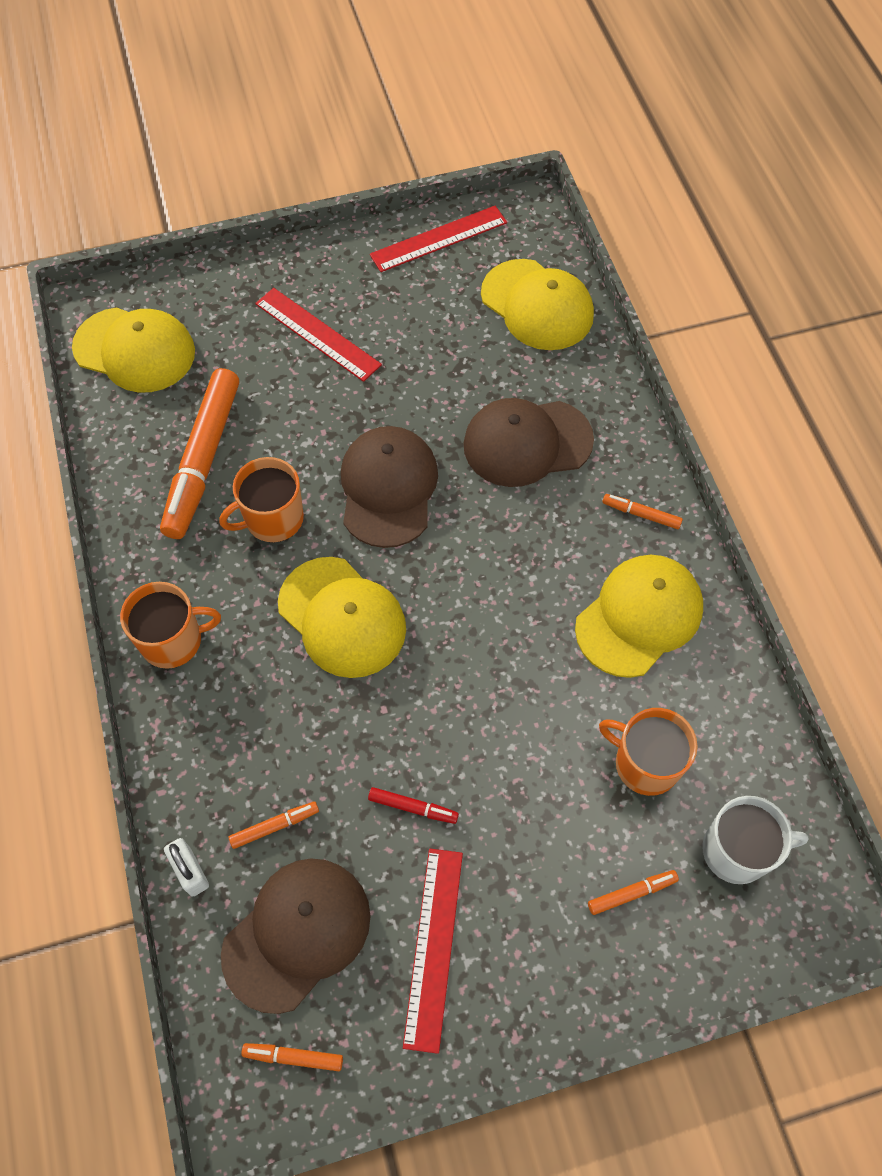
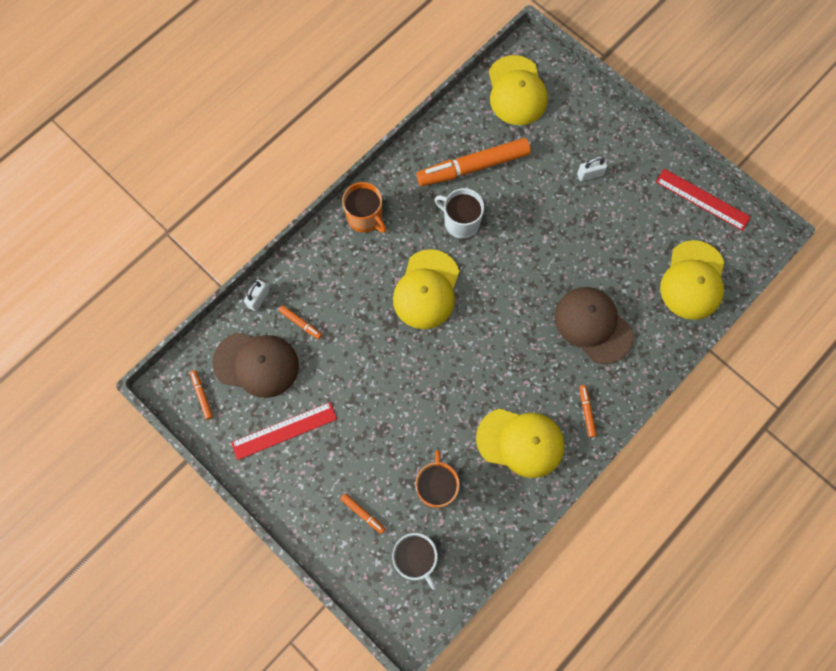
camera: 60 degrees right, 10 degrees up
orange mug [219,457,304,543] -> white mug [435,188,484,239]
red ruler [255,288,382,382] -> white padlock [577,156,607,181]
brown cap [341,426,438,548] -> none
red marker [368,787,459,824] -> none

